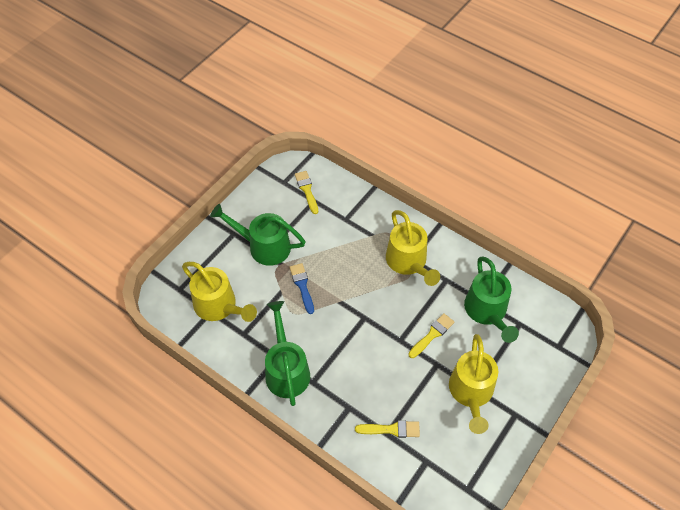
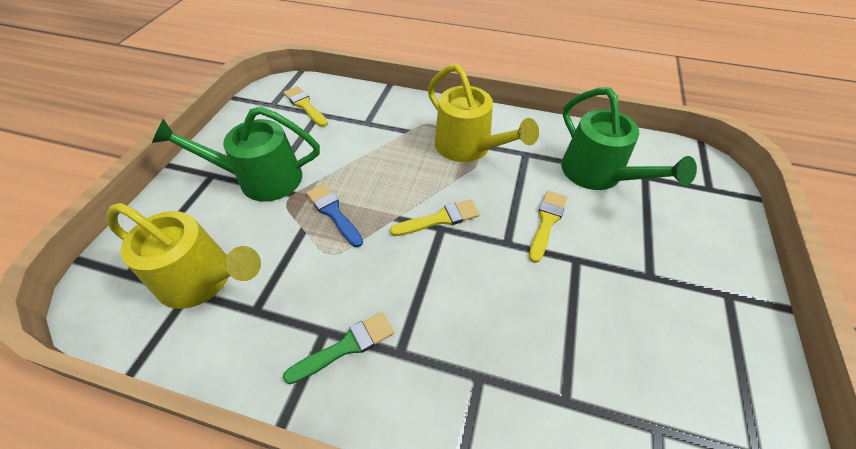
camera: 20 degrees left, 5 degrees down
green watering can [265,301,310,406] -> green brush [283,312,394,384]
yellow brush [355,421,420,438] -> yellow brush moved to [390,199,480,236]
yellow watering can [449,334,498,434] -> none

